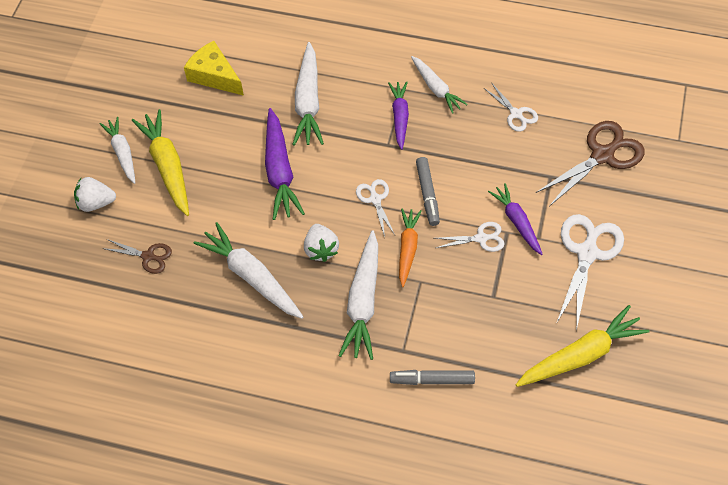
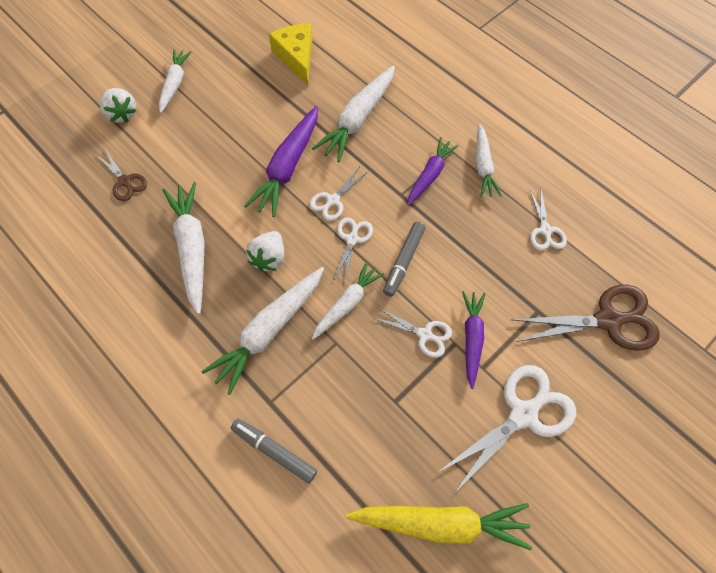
camera: 30 degrees right, 5 degrees up
white strawberry [74,177,116,212] -> white strawberry turned 150 degrees counterclockwise [100,88,137,123]
yellow carrot [132,109,189,216] -> none
orange carrot [399,209,422,287] -> white carrot [312,262,385,340]
none -> white scissors [309,168,368,221]

